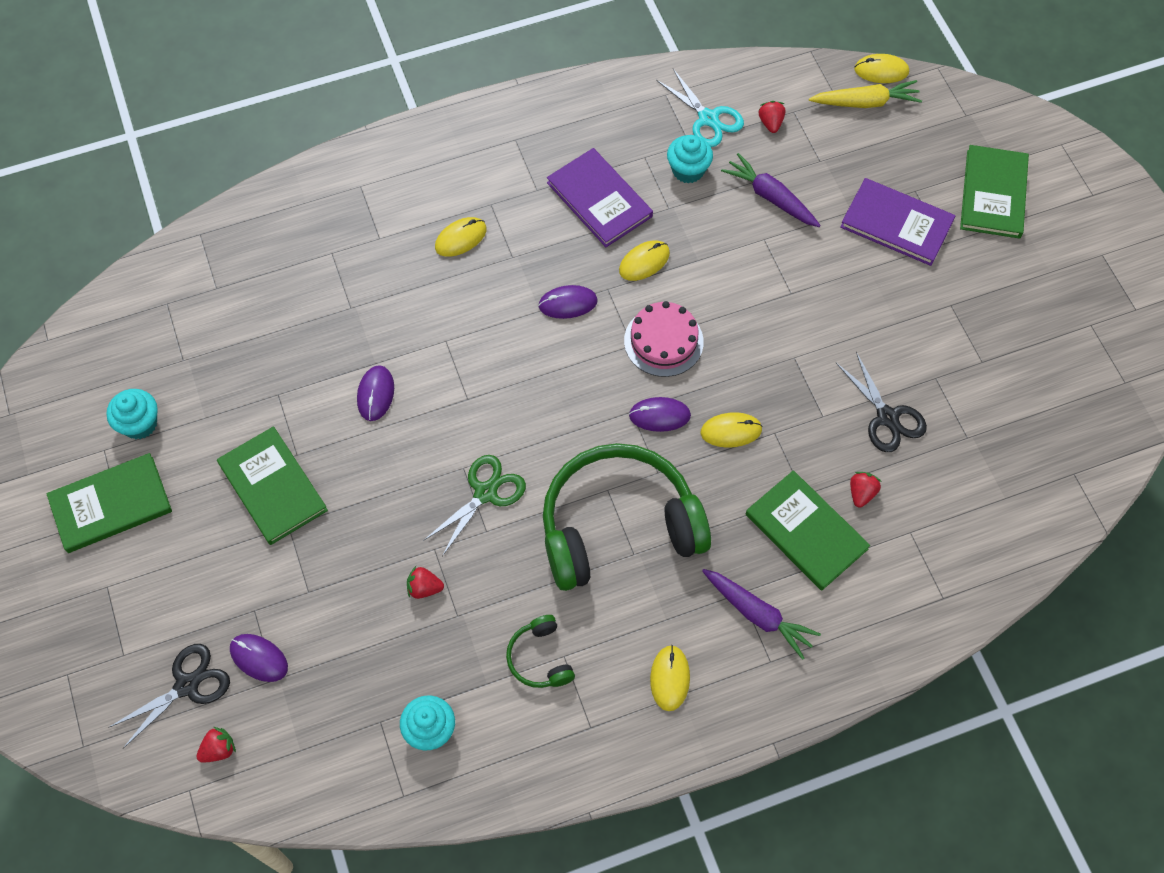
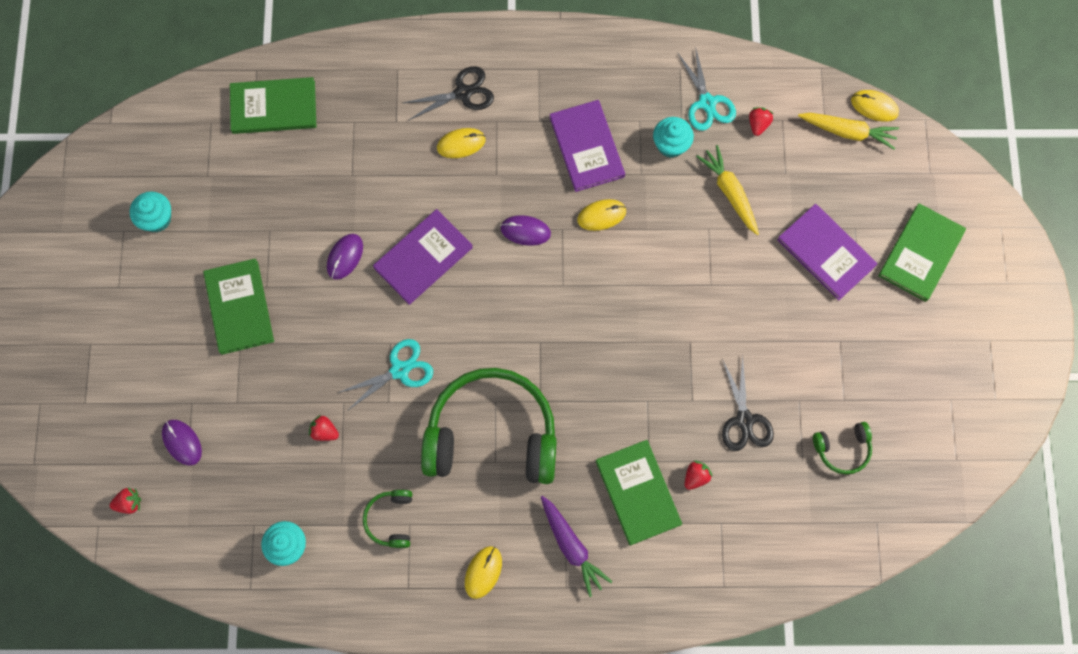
camera: 20 degrees right, 10 degrees up
green book [46,453,172,553] -> green book moved to [230,77,316,134]
black scissors [108,644,230,749] -> black scissors moved to [403,66,494,121]
green scissors [423,455,526,556] -> turquoise scissors [338,339,433,411]
pink cake [624,301,704,377] -> none
purple mouse [629,397,691,432] -> none
yellow mouse [700,412,763,448] -> none
purple carrot [721,153,821,227] -> yellow carrot [696,145,759,235]
none -> purple book [373,209,473,305]
none -> green headphones [813,422,872,474]

